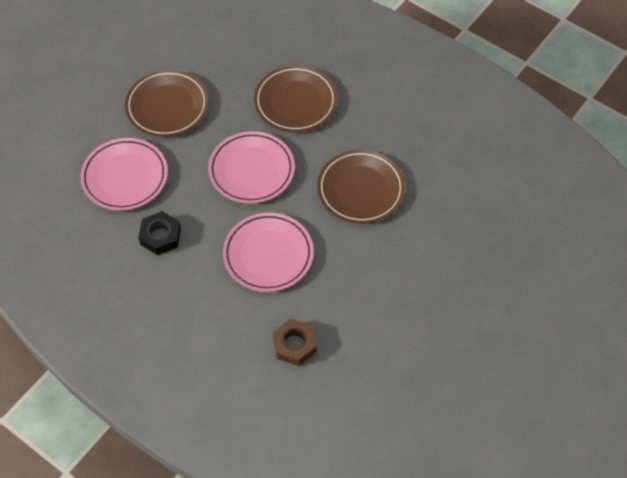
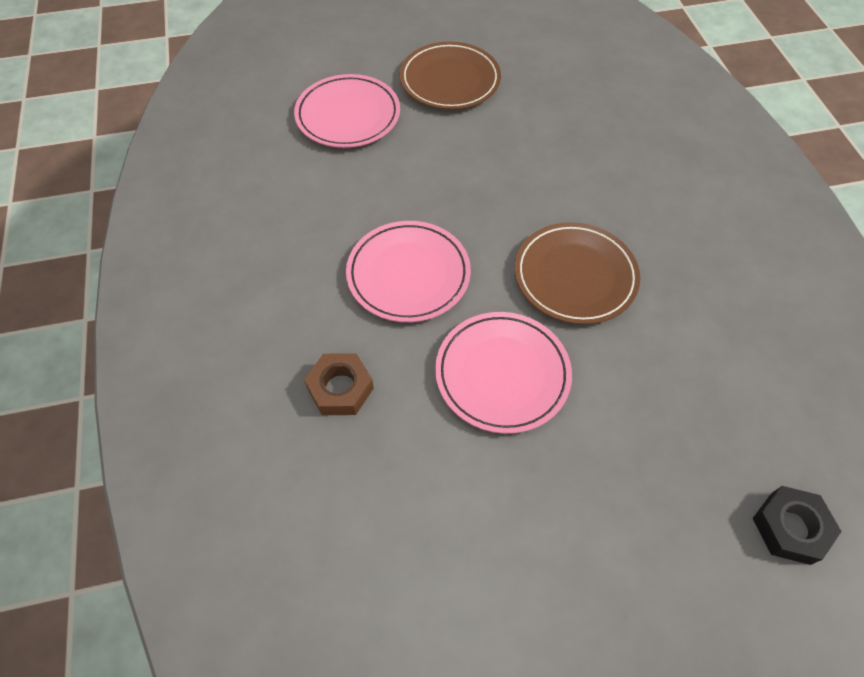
camera: 40 degrees right, 0 degrees up
black nut [138,211,181,255] -> black nut moved to [752,486,842,565]
pink plate [208,131,295,204] -> pink plate moved to [435,312,572,434]
brown plate [254,65,337,132] -> none

